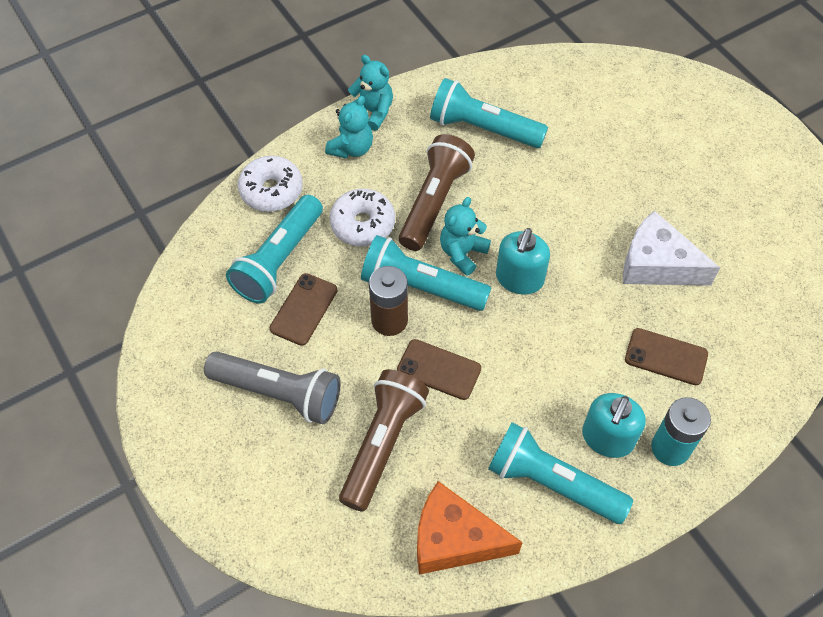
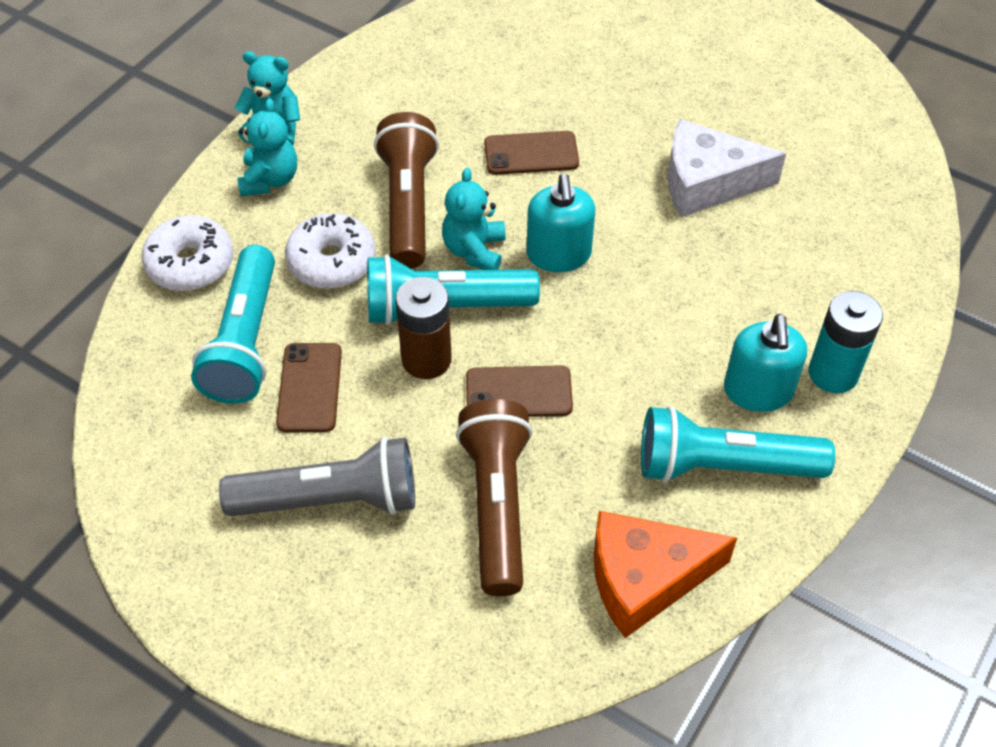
camera: 25 degrees left, 5 degrees down
turquoise flashlight [430,78,548,148] -> none
brown phone [625,328,708,385] -> brown phone moved to [484,131,579,175]

